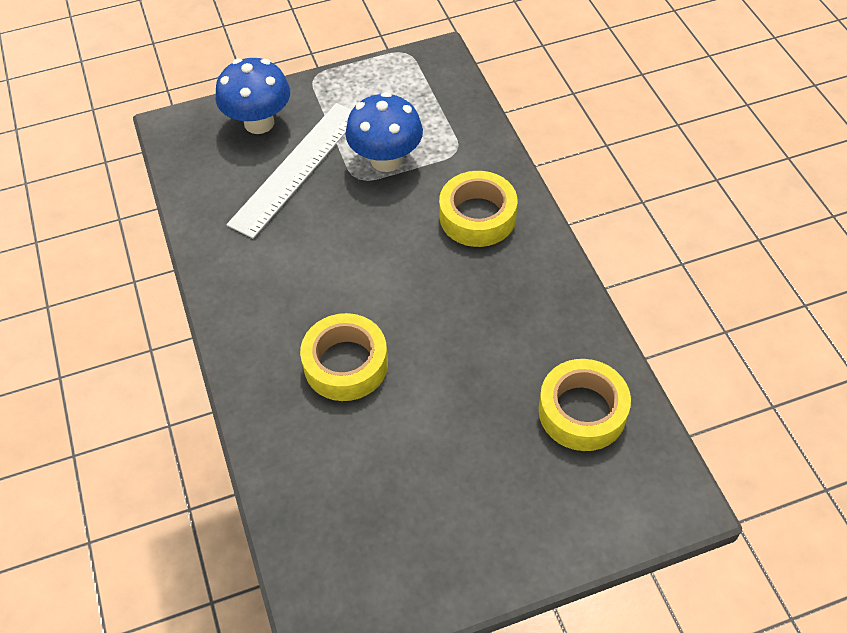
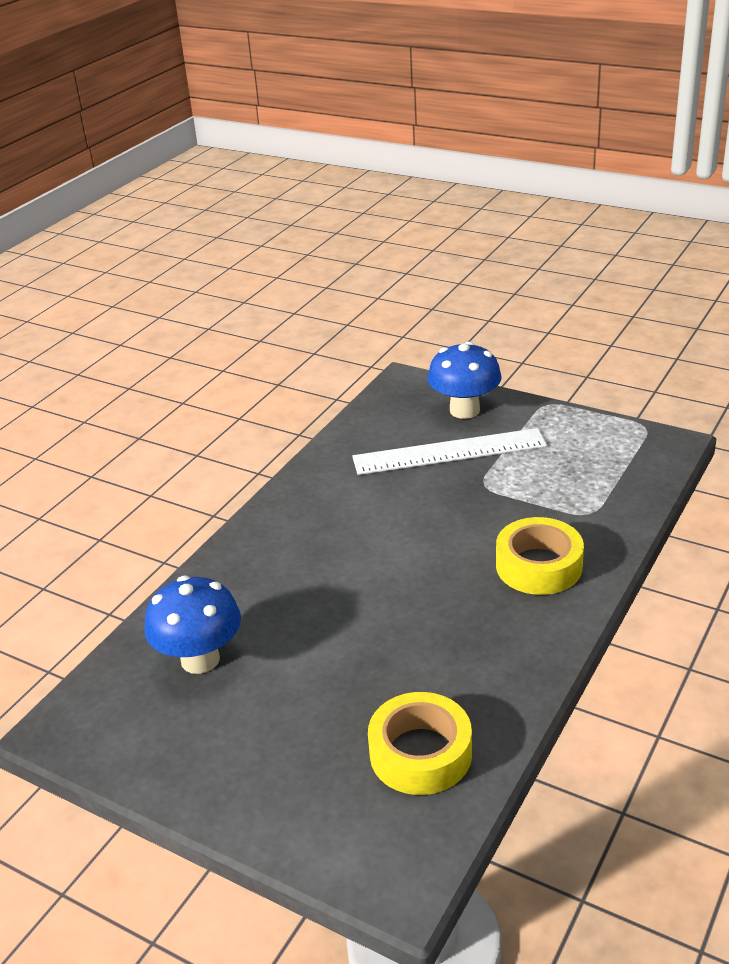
camera: 50 degrees right, 20 degrees down
yellow tape [300,313,388,401] -> none
blue mushroom [345,92,423,172] -> blue mushroom moved to [144,576,241,674]

